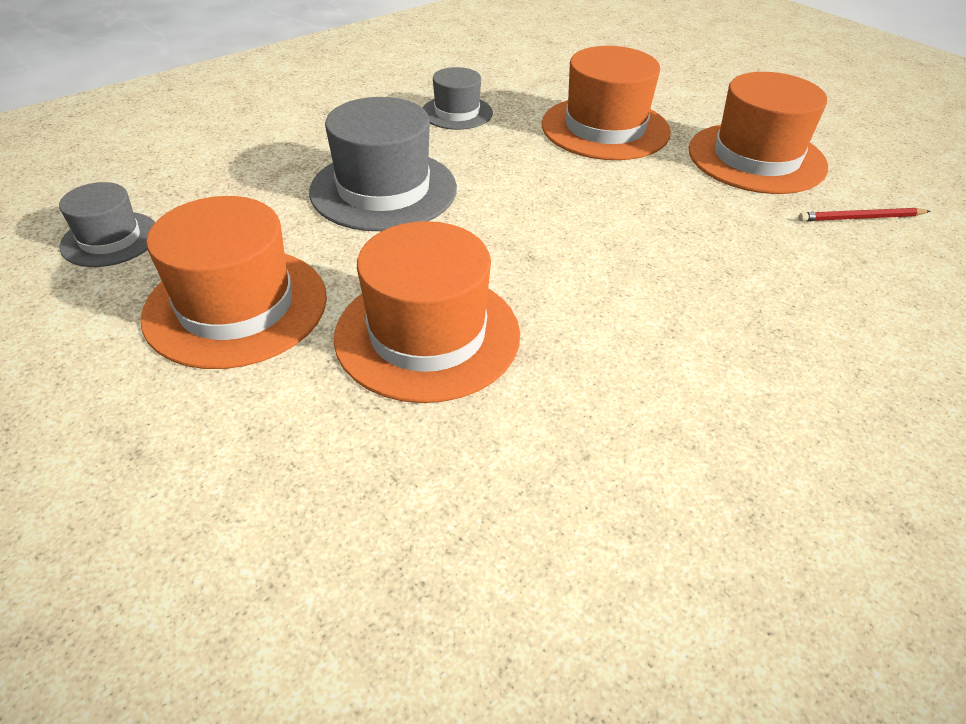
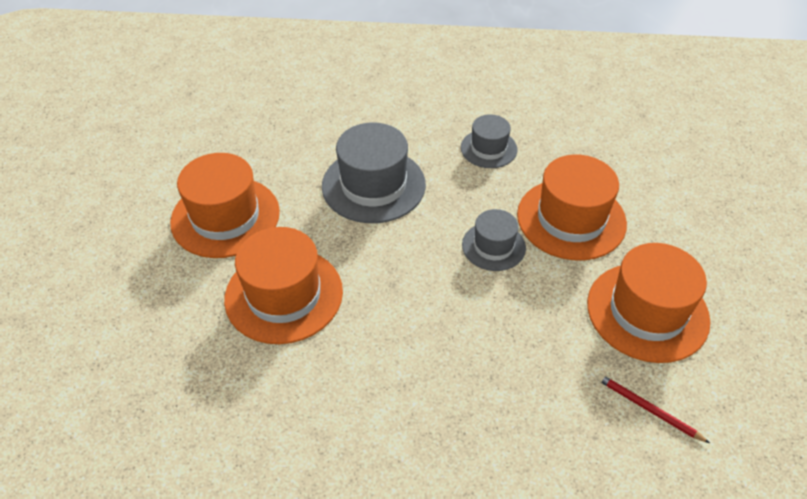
camera: 45 degrees right, 5 degrees up
grey hat [59,182,155,267] -> grey hat moved to [462,209,526,271]

